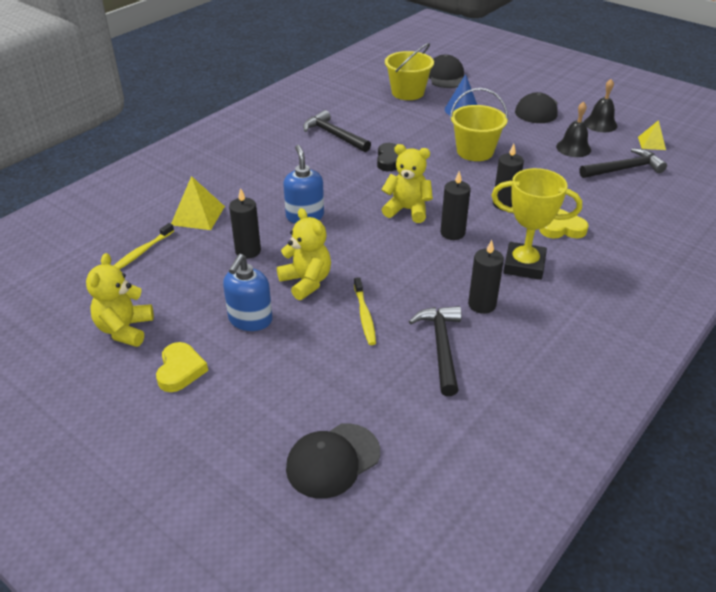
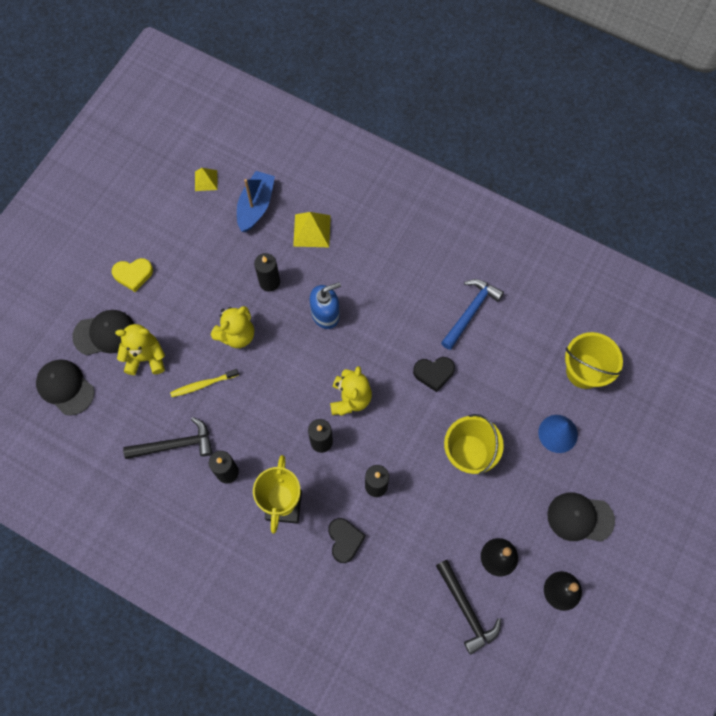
camera: 80 degrees right, 30 degrees up
yellow teddy bear [86,253,154,347] -> yellow teddy bear moved to [115,324,165,375]
yellow toothbrush [114,223,174,270] -> blue boat [237,171,275,232]
blue soap dispenser [223,254,273,331] -> none
black hammer [303,110,371,152] -> blue hammer [441,279,504,350]
black cap [429,55,464,88] -> black cap moved to [72,310,134,355]
yellow heart [540,209,588,238] -> black heart [328,518,366,563]
yellow pyramid [638,120,666,150] -> yellow pyramid moved to [195,168,218,191]

